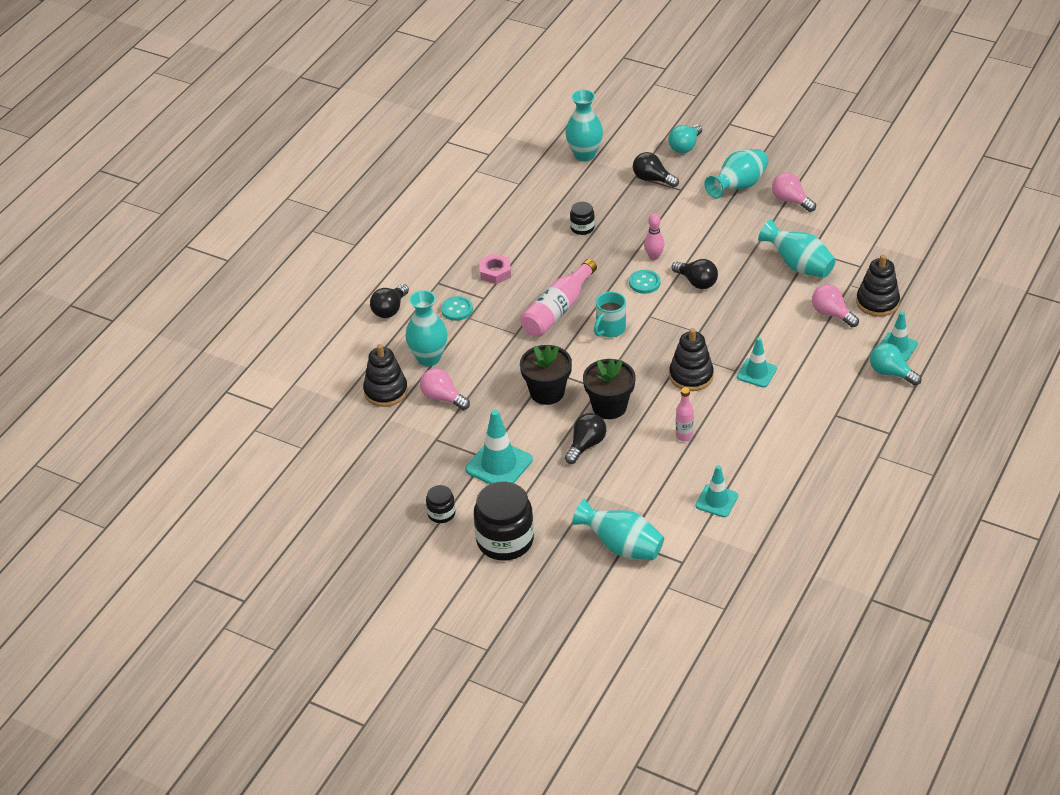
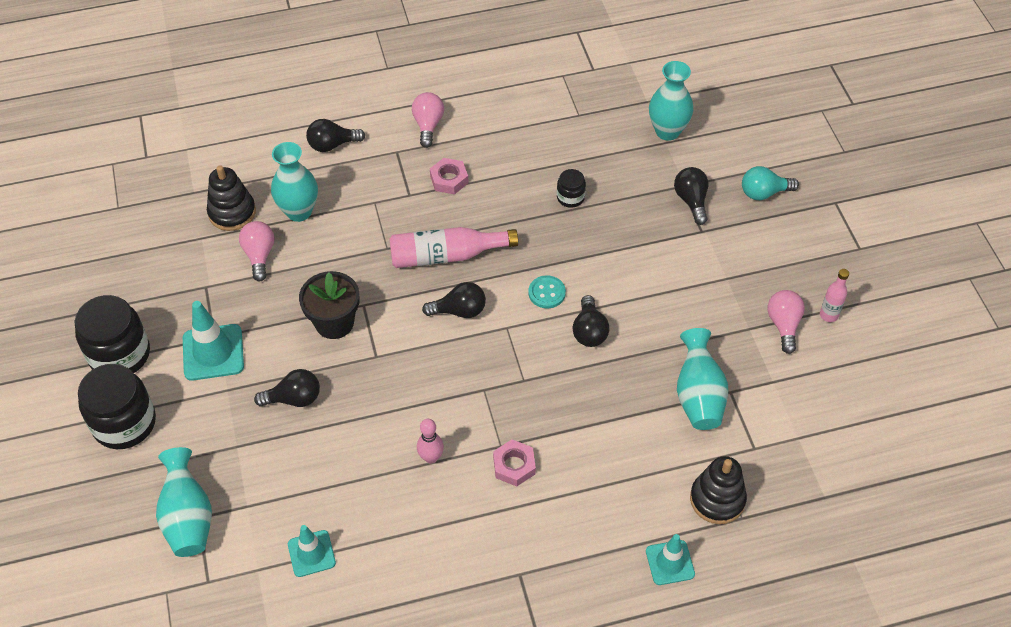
camera: 45 degrees right, 10 degrees up
black jar [426,485,455,523] -> black jar [75,295,150,373], size x2.03
turquoise button [441,296,473,321] -> none
black flower pot [583,359,636,419] -> none
turquoise mug [594,292,626,337] -> black light bulb [422,282,486,318]
pink bowling pin [644,213,665,260] -> pink bowling pin moved to [417,419,444,464]
black stacking toy [669,328,714,391] -> none
pink bottle [676,387,694,441] -> pink bottle moved to [820,269,849,322]
turquoise vase [704,149,768,198] -> none
turquoise traffic cone [737,337,777,388] -> pink nut [493,439,536,486]
pink light bulb [812,284,859,327] -> pink light bulb moved to [412,92,444,148]
turquoise light bulb [870,343,921,386] -> none

